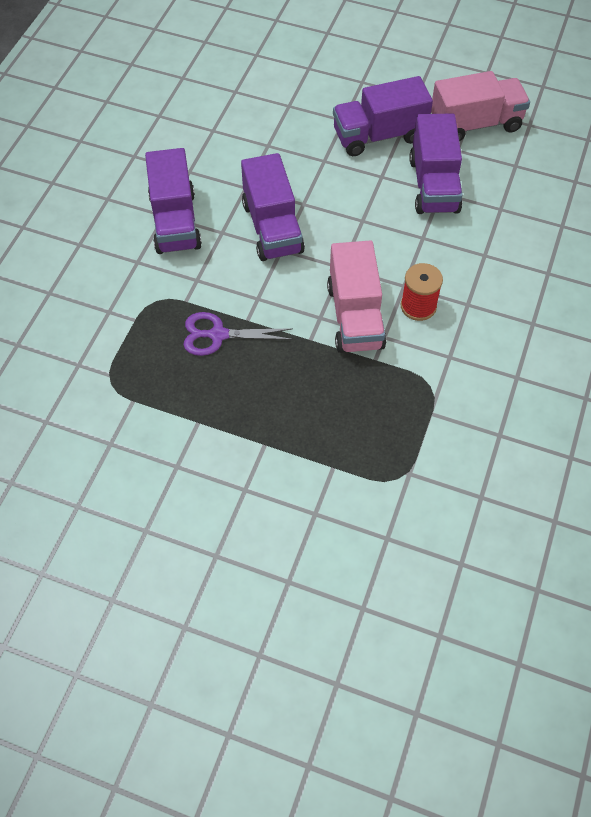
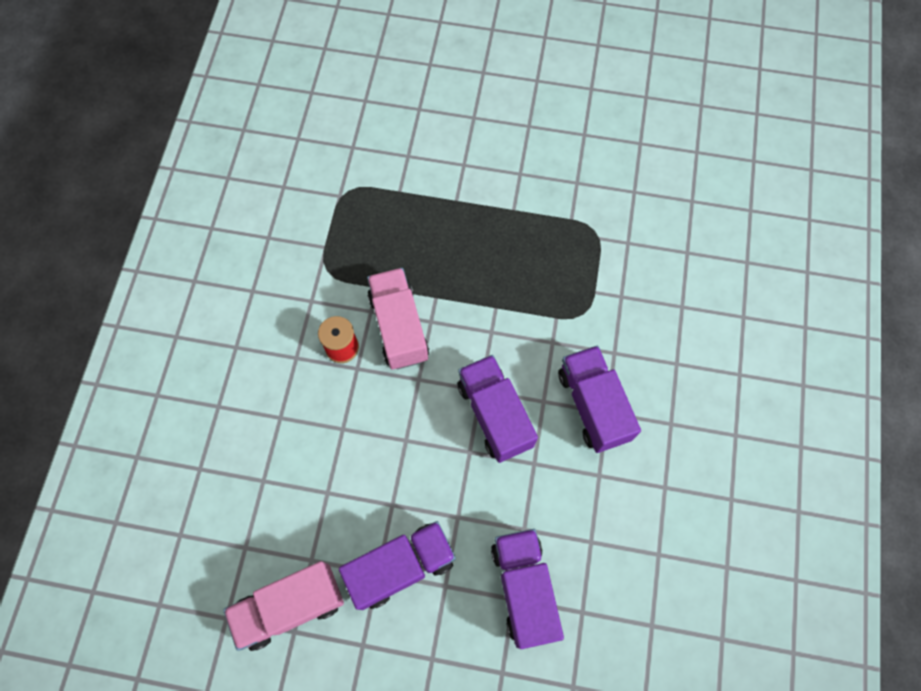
camera: 170 degrees right, 10 degrees up
purple scissors [184,312,293,356] -> none
purple truck [409,113,463,214] -> purple truck moved to [491,529,564,649]

